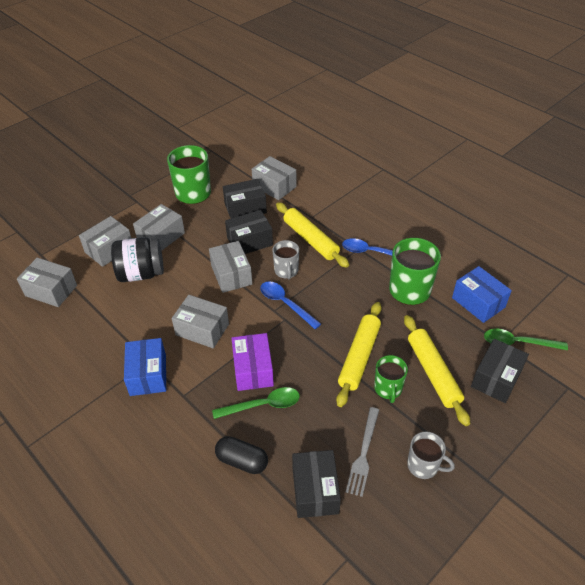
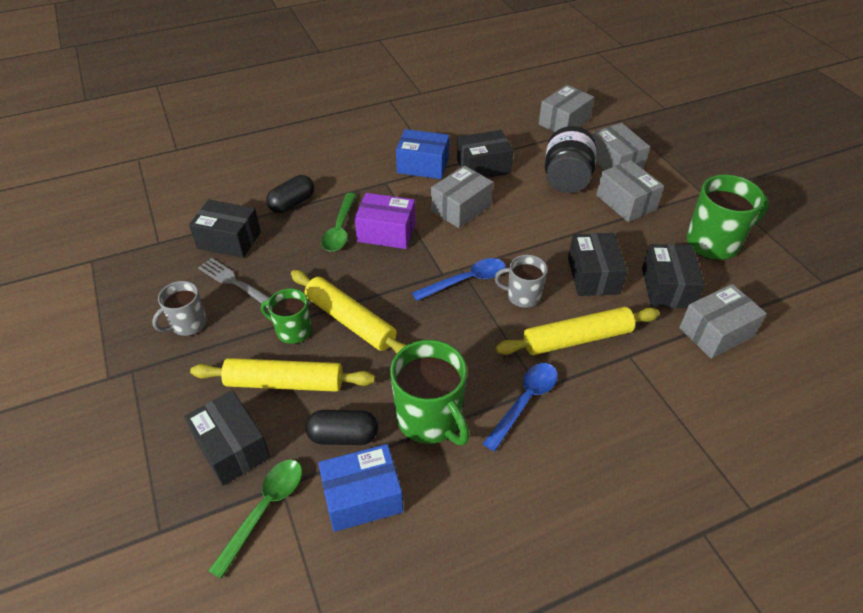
camera: 110 degrees right, 0 degrees up
grey box [209,241,252,293] -> none
none -> black capsule [305,410,378,445]
none -> black box [457,130,514,178]

